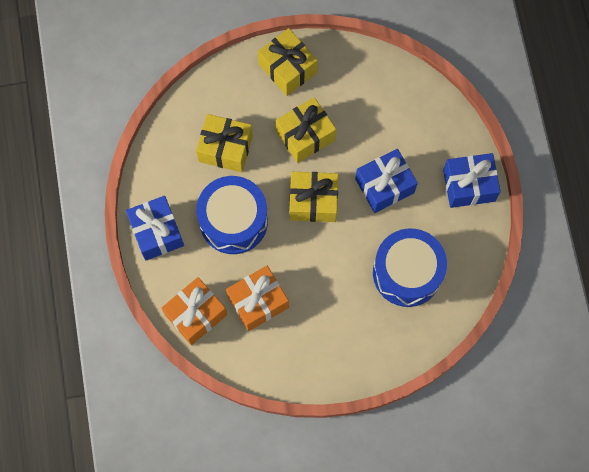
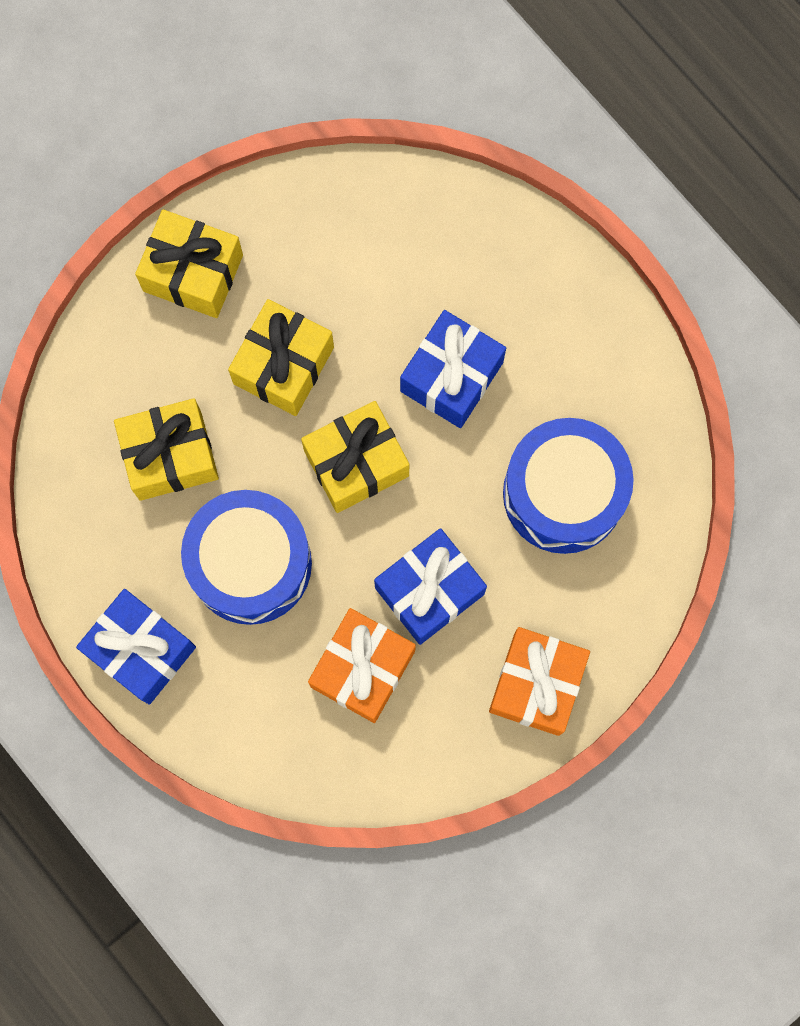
camera: 30 degrees left, 5 degrees up
orange gift [161,277,227,345] -> orange gift moved to [489,627,590,736]
blue gift [443,153,501,208] -> blue gift moved to [374,528,487,645]

